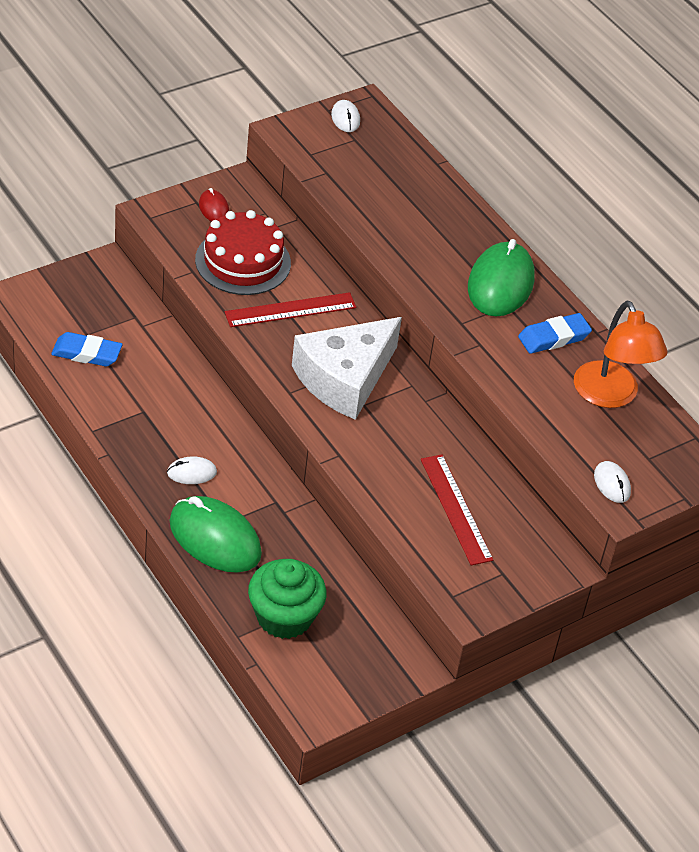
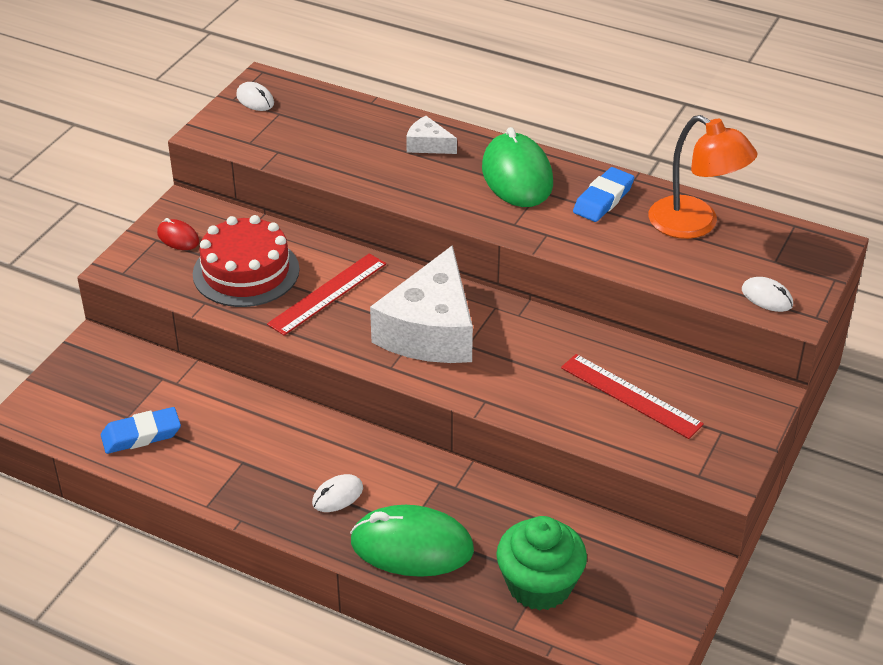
camera: 25 degrees left, 5 degrees down
none -> white cheese [406,116,457,154]

